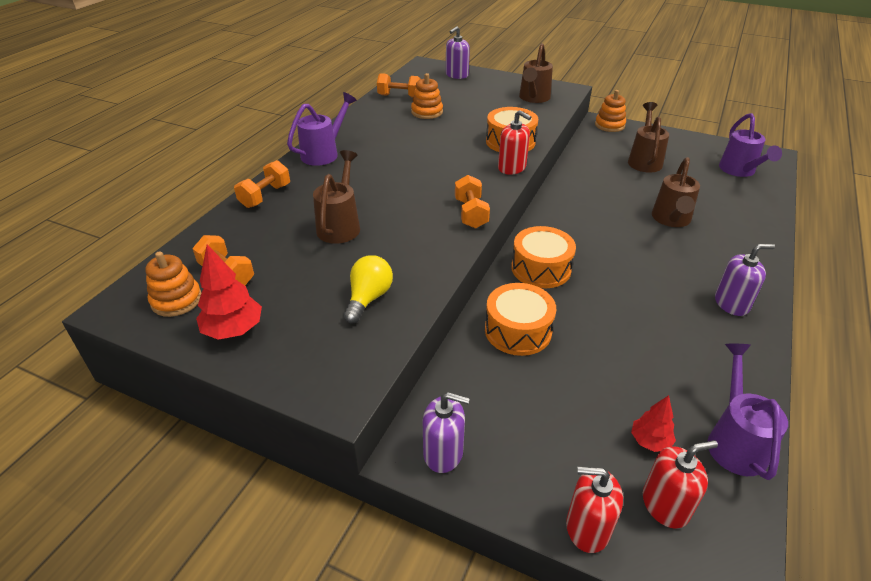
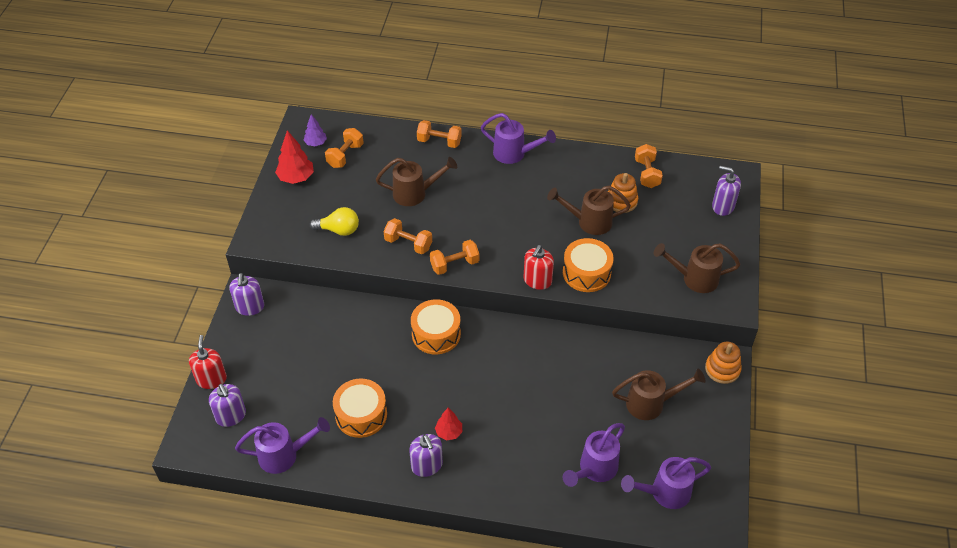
camera: 75 degrees right, 10 degrees up
orange stacking toy [145,251,201,317] -> purple tree [303,114,327,146]
orange drum [485,283,556,356] -> orange drum moved to [333,379,387,438]
red tree [631,395,676,452] -> red tree moved to [435,408,462,440]
red soap dispenser [643,440,718,529] -> purple soap dispenser [209,384,246,427]
brown watering can [652,157,700,227] -> brown watering can moved to [547,186,631,235]
none -> orange dumbbell [384,218,432,254]
none -> purple watering can [563,423,625,487]

